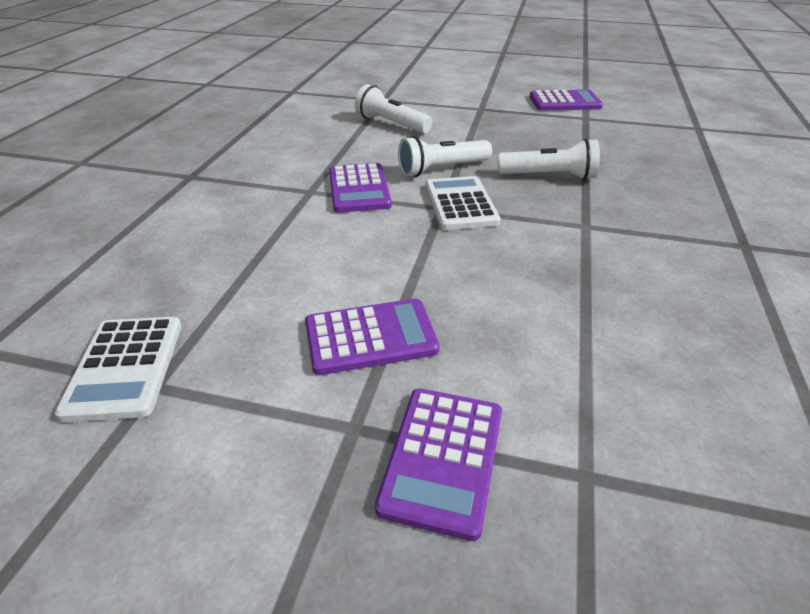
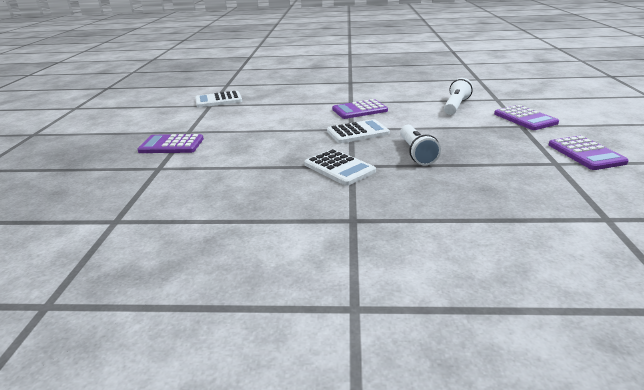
camera: 80 degrees right, 10 degrees down
purple calculator [305,299,440,375] -> purple calculator moved to [494,105,559,130]
white flashlight [398,136,492,177] -> none
none -> white calculator [304,149,376,186]

